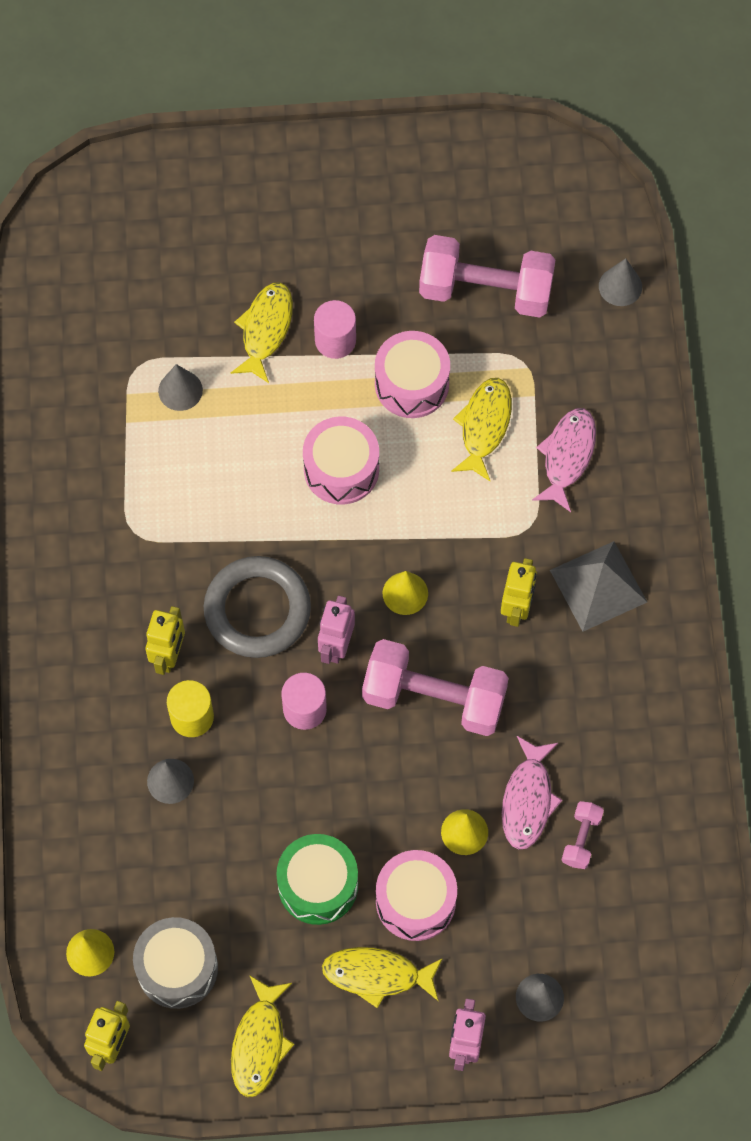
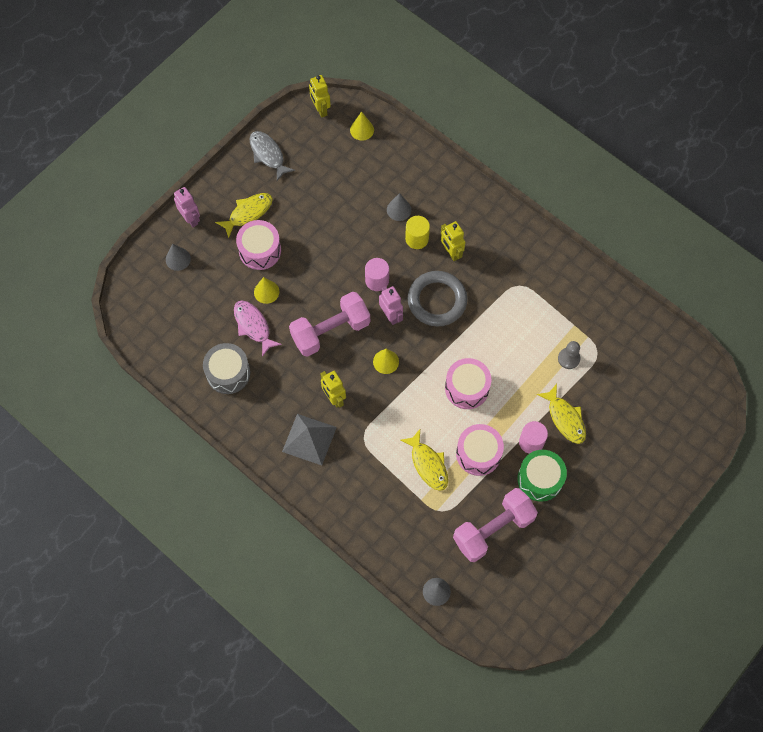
camera: 135 degrees right, 0 degrees up
grey drum [133,917,218,1009] -> grey drum moved to [203,343,251,394]
grey cone [158,364,203,411] -> grey pawn [558,341,580,369]
yellow fish [231,975,294,1097] -> grey fish [249,131,295,181]
green drum [276,834,358,925] -> green drum moved to [517,450,567,502]
pink fish [532,408,596,512] -> none
pink dumbbell [562,801,604,869] -> none

